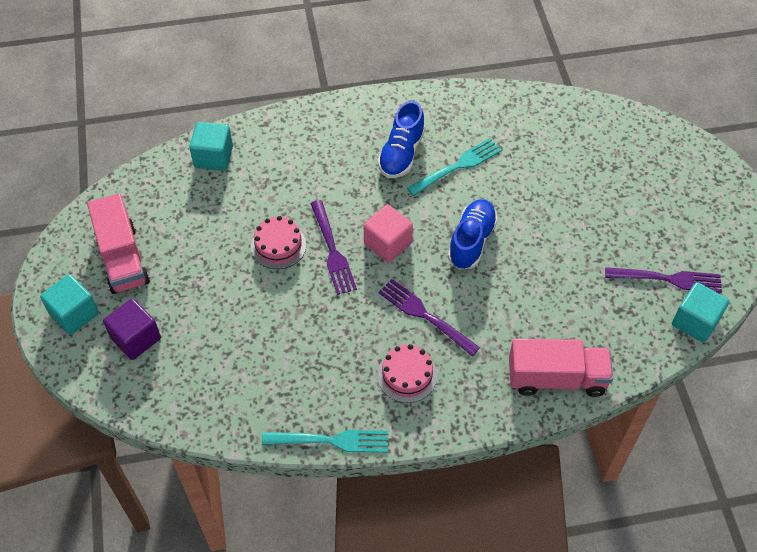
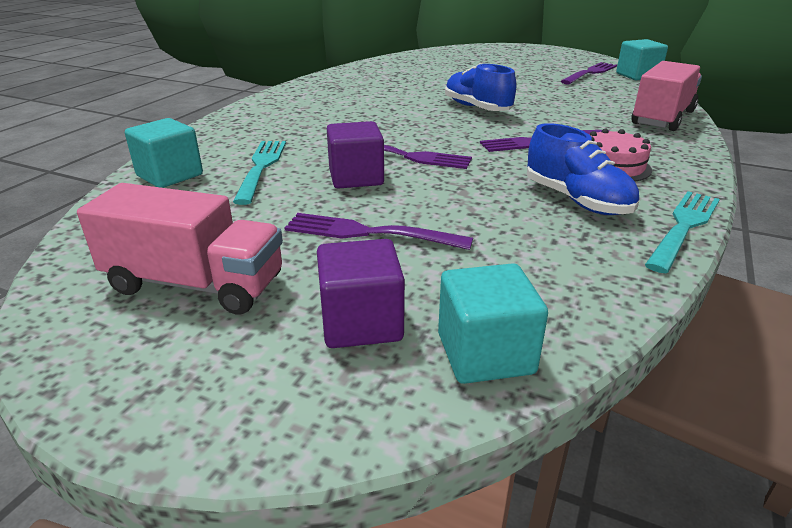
camera: 55 degrees left, 25 degrees down
turquoise cube [40,274,99,335] -> turquoise cube moved to [438,263,548,384]
pink cake [251,216,306,269] -> purple cube [327,121,384,189]
pink cube [364,204,413,263] -> none
blue shoe [378,101,425,178] -> blue shoe moved to [527,123,639,215]
turquoise fork [407,138,502,196] -> turquoise fork moved to [233,141,286,205]
none -> purple fork [284,213,473,250]

